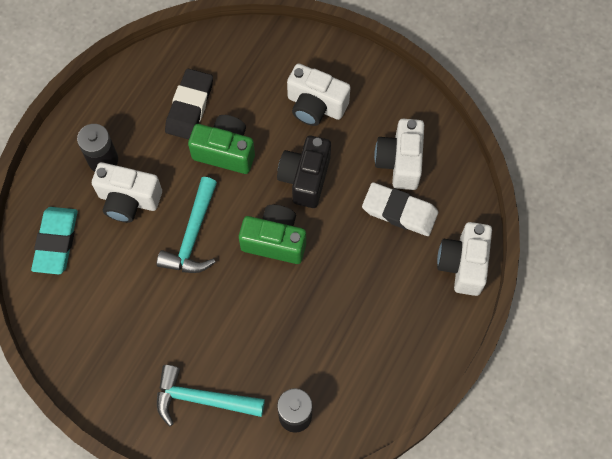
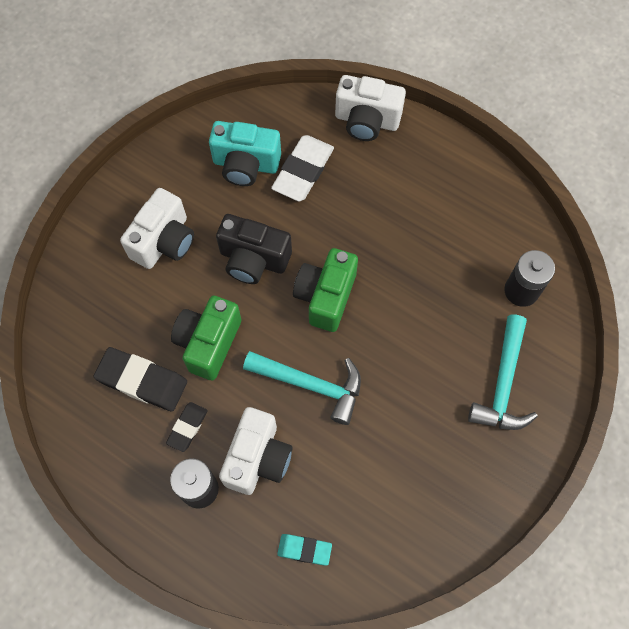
camera: 85 degrees left, 0 degrees up
turquoise eraser [31,207,78,274] -> turquoise eraser [277,534,332,566], size x0.57
white camera [374,119,424,190] -> turquoise camera [209,121,281,186]
none -> black eraser [166,402,208,452]

